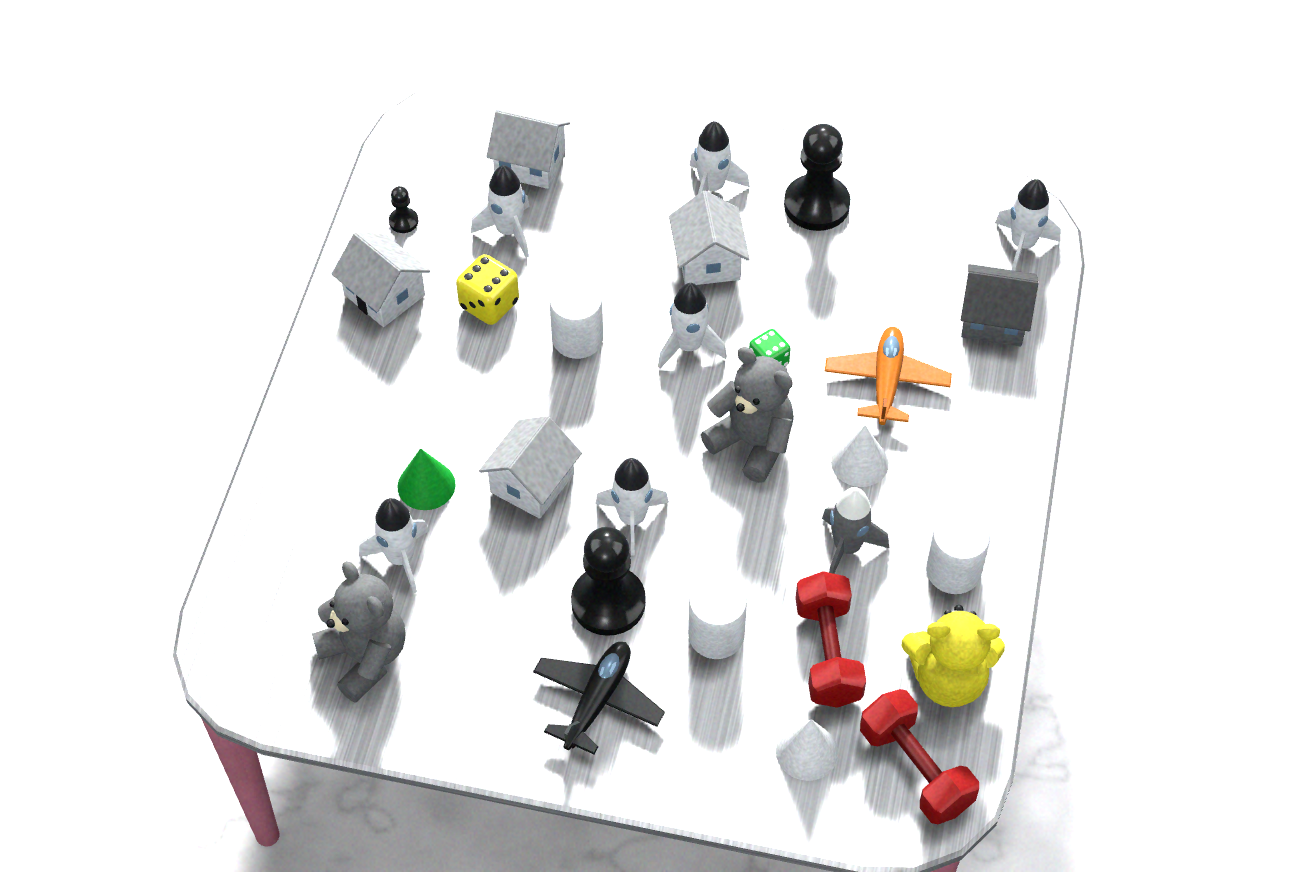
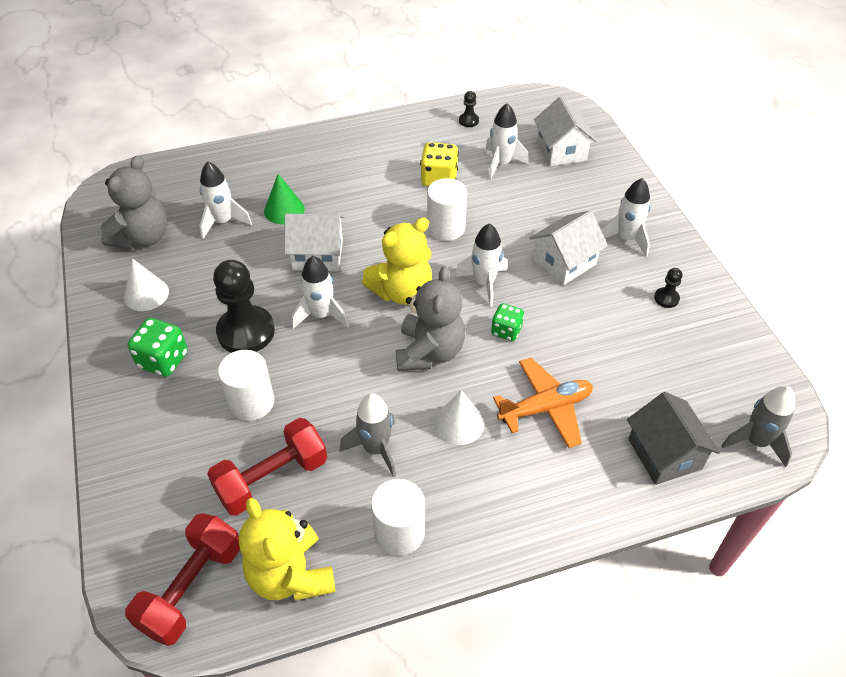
camera: 60 degrees right, 5 degrees down
white house [332,232,430,327] -> none
black plane [533,642,665,754] -> green dice [127,318,188,377]
white cone [776,719,839,781] -> white cone moved to [124,258,169,311]
black pawn [784,124,850,231] -> black pawn [654,268,682,308], size x0.44
white rocket [995,179,1061,271] -> grey rocket [721,386,795,467]
none -> yellow teddy bear [362,217,432,305]

